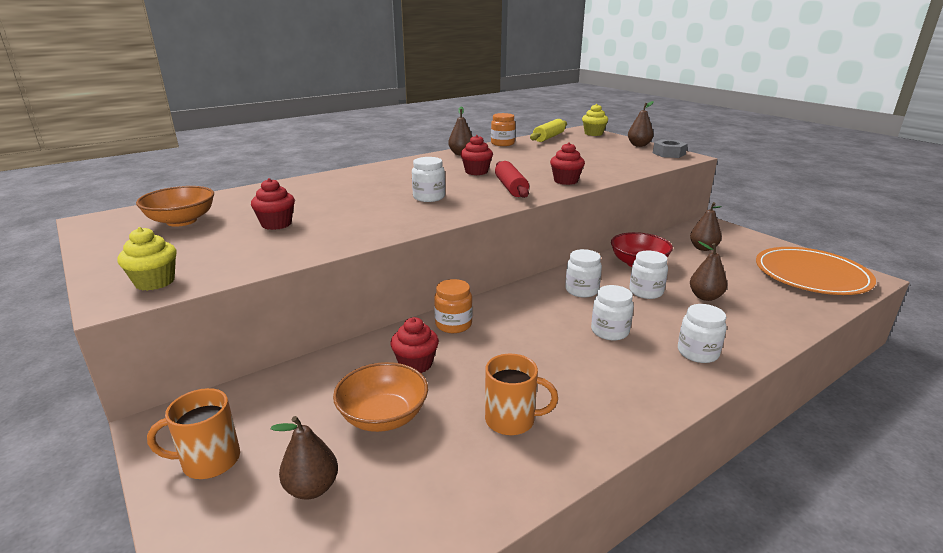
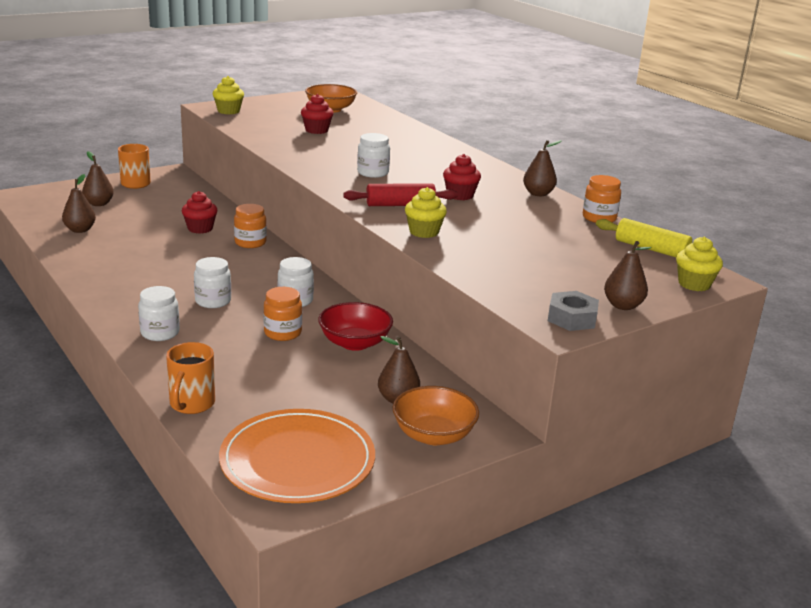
camera: 90 degrees right, 0 degrees up
orange bowl [333,362,428,432] -> orange bowl moved to [393,386,479,445]
orange mug [485,354,558,435] -> orange mug moved to [166,342,215,414]
red cupcake [550,142,585,185] -> yellow cupcake [405,187,447,238]
white jar [629,251,668,299] -> orange jar [263,287,302,341]
brown pear [690,241,727,301] -> brown pear moved to [62,174,96,233]

